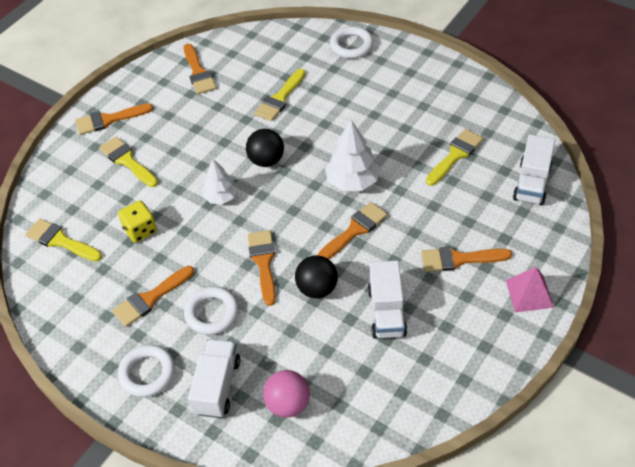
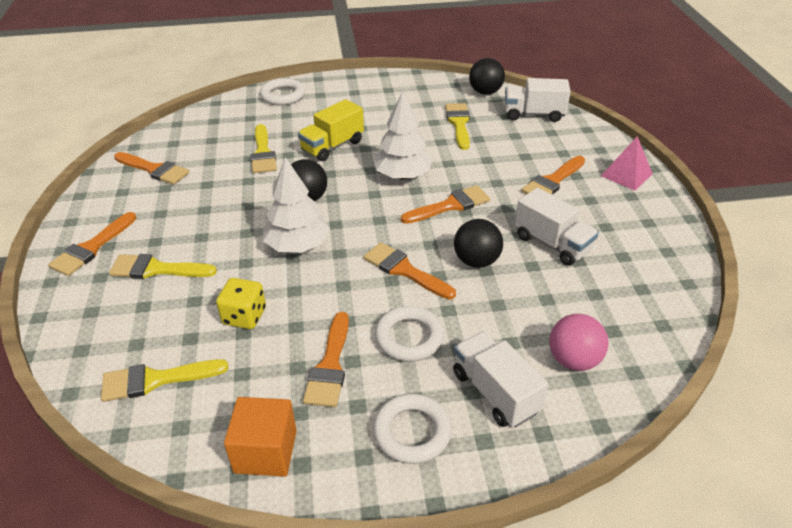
camera: 45 degrees left, 10 degrees down
white tree [202,159,238,204] -> white tree [263,157,330,253], size x1.54
orange brush [317,202,388,259] -> orange brush turned 60 degrees clockwise [401,185,490,224]
white truck [513,134,555,206] -> white truck turned 120 degrees clockwise [505,78,571,122]
none -> orange cube [224,397,297,477]
none -> yellow truck [298,99,364,161]
none -> black ball [469,58,505,95]

